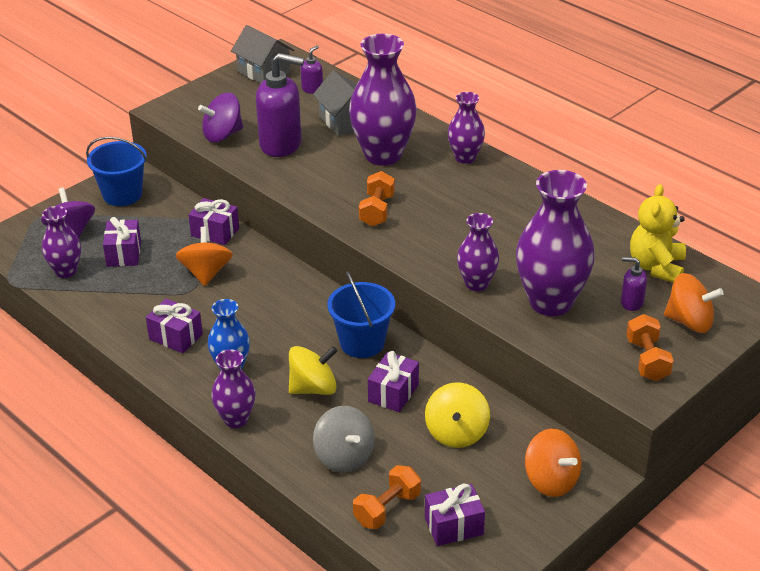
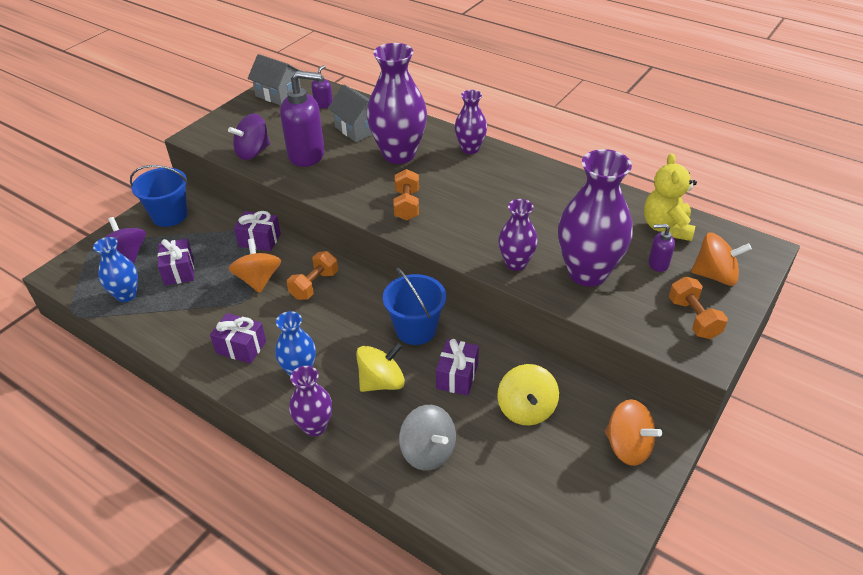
camera: 10 degrees left, 5 degrees up
purple vase [42,206,81,278] -> blue vase [93,237,138,302]
orange dumbbell [353,465,421,529] -> orange dumbbell moved to [287,251,338,300]
purple gift [425,483,485,546] -> none

